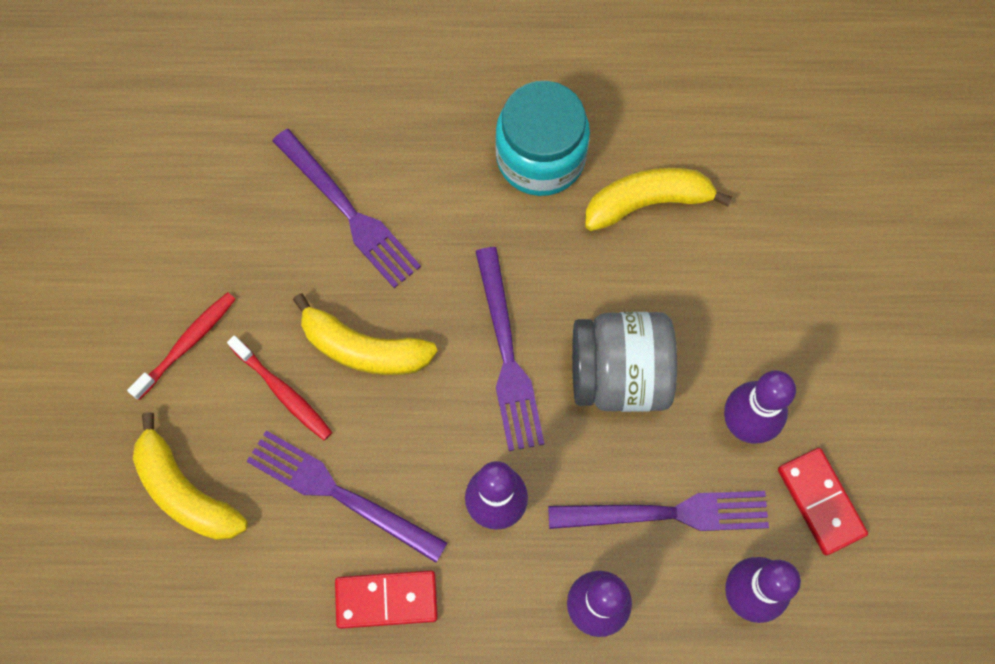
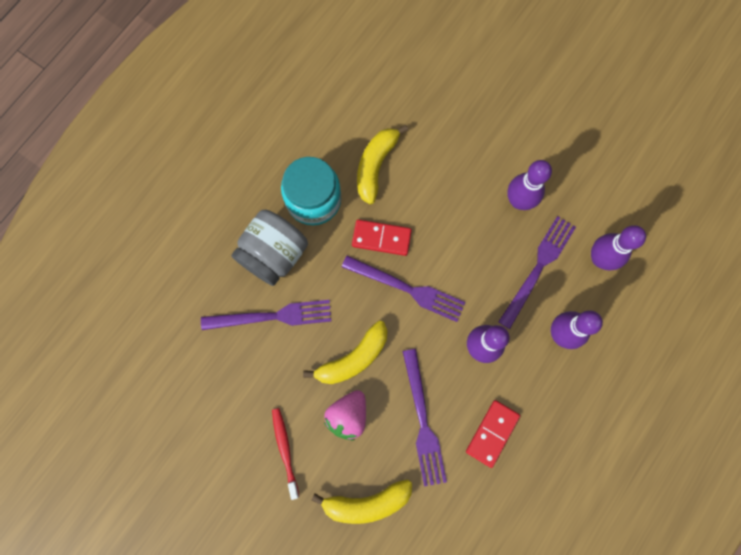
camera: 55 degrees left, 5 degrees up
red toothbrush [227,336,332,440] -> pink strawberry [324,390,366,440]
purple fork [246,430,448,563] -> purple fork turned 75 degrees counterclockwise [403,349,447,487]
grey jar [572,312,677,412] -> grey jar moved to [231,209,308,286]
red domino [778,448,868,556] -> red domino moved to [352,220,412,256]

